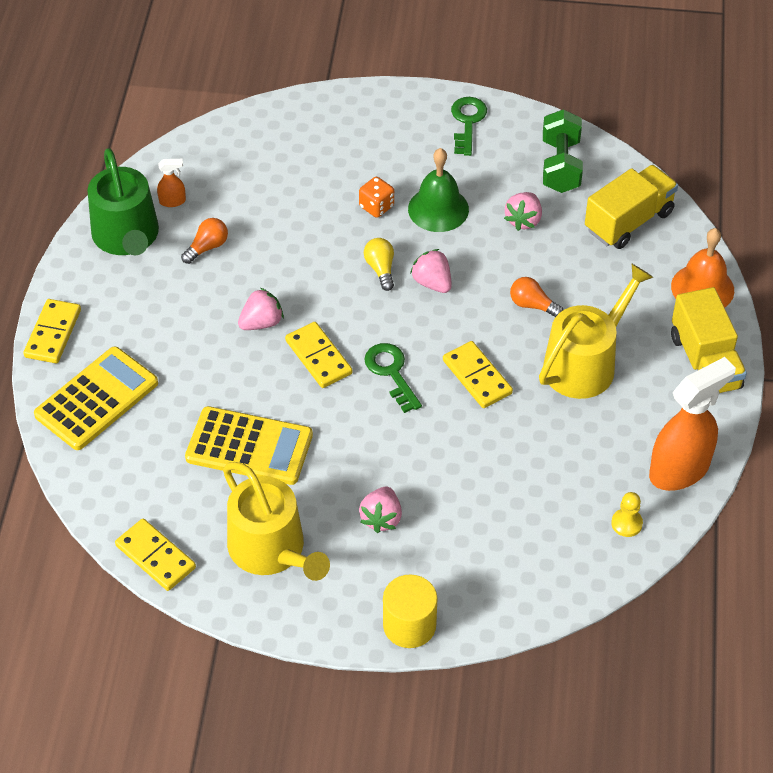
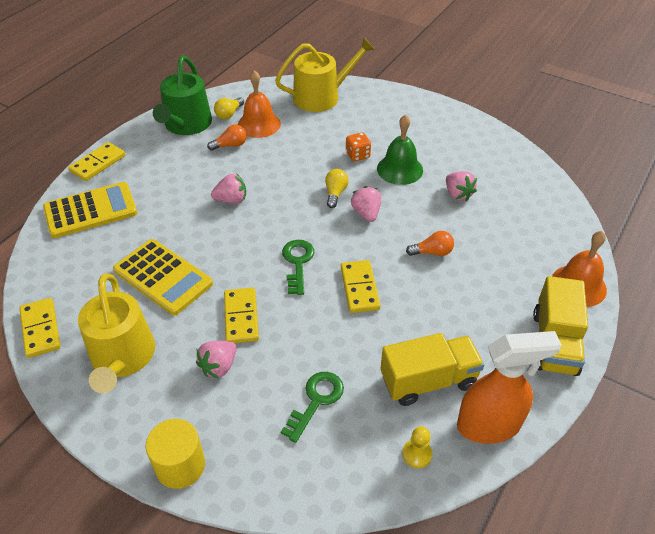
camera: 25 degrees right, 5 degrees down
orange spray bottle [157,159,186,207] -> yellow light bulb [214,97,244,119]
yellow domino [285,322,352,388] -> yellow domino moved to [224,287,259,343]
green key [451,97,487,156] -> green key moved to [281,372,344,443]
pink strawberry [504,192,542,231] -> pink strawberry turned 75 degrees counterclockwise [446,171,477,201]
orange light bulb [510,277,563,317] -> orange light bulb turned 120 degrees clockwise [406,231,454,256]
yellow watering can [539,264,653,399] -> yellow watering can moved to [275,37,375,112]
green dumbbell [543,109,583,193] -> none
yellow truck [585,165,678,249] -> yellow truck moved to [380,333,484,406]
none -> orange bell [238,70,281,138]

